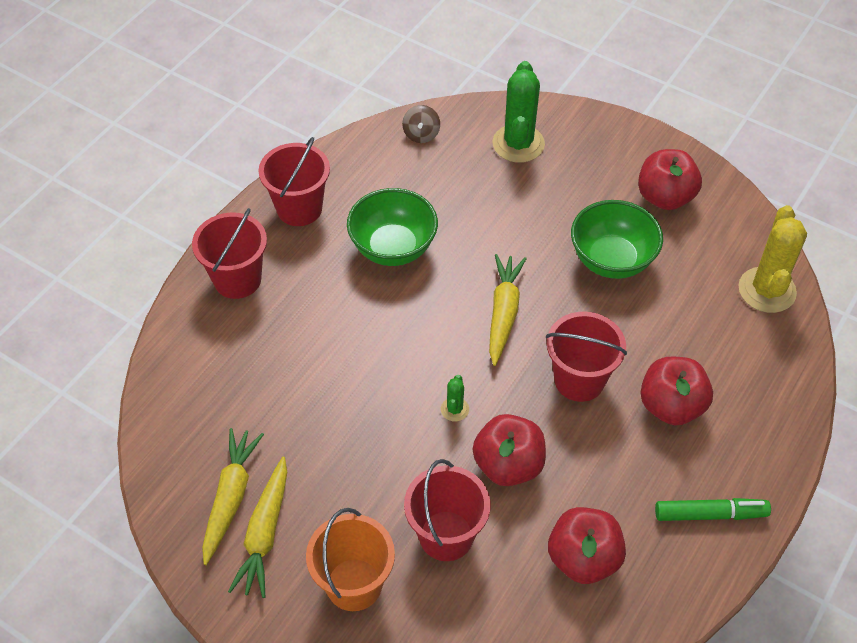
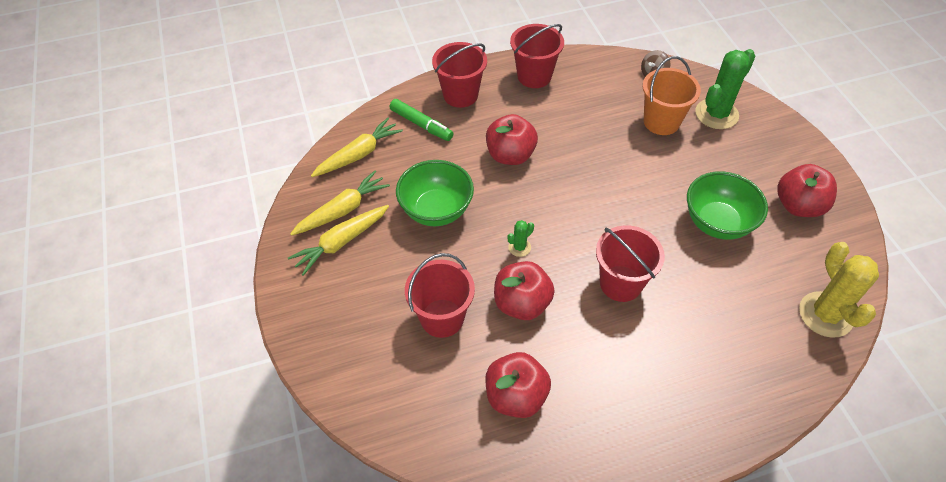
camera: 40 degrees right, 0 degrees up
orange bucket [306,508,395,611] -> orange bucket moved to [643,56,701,135]
green bowl [347,188,438,266] -> green bowl moved to [396,160,474,226]
yellow carrot [489,254,527,366] -> yellow carrot moved to [311,118,403,177]
red apple [640,356,713,426] -> red apple moved to [486,114,538,165]
green marker [655,498,771,521] -> green marker moved to [390,99,454,141]
yellow cactus [738,205,807,313] -> yellow cactus turned 60 degrees counterclockwise [799,242,879,338]

